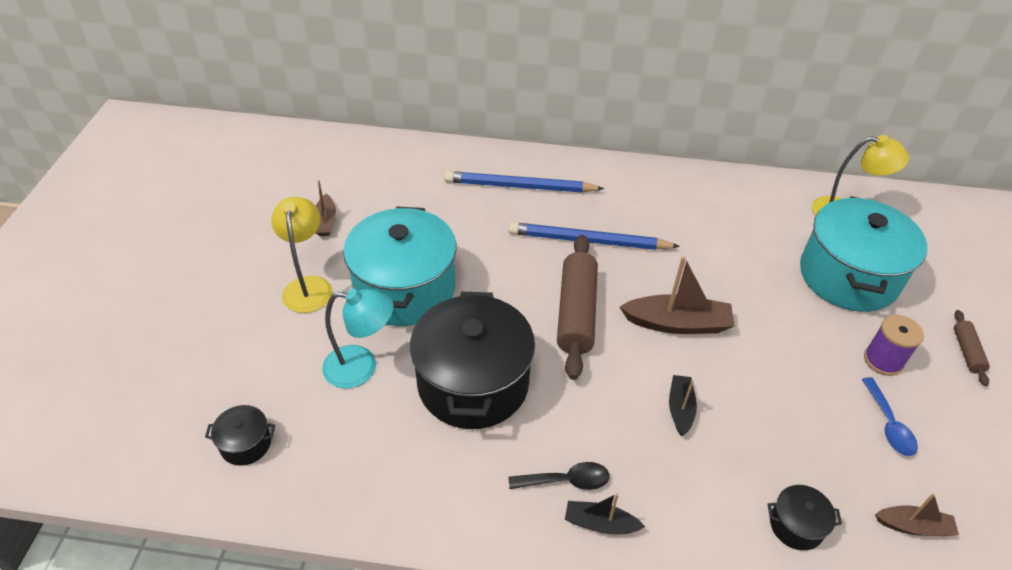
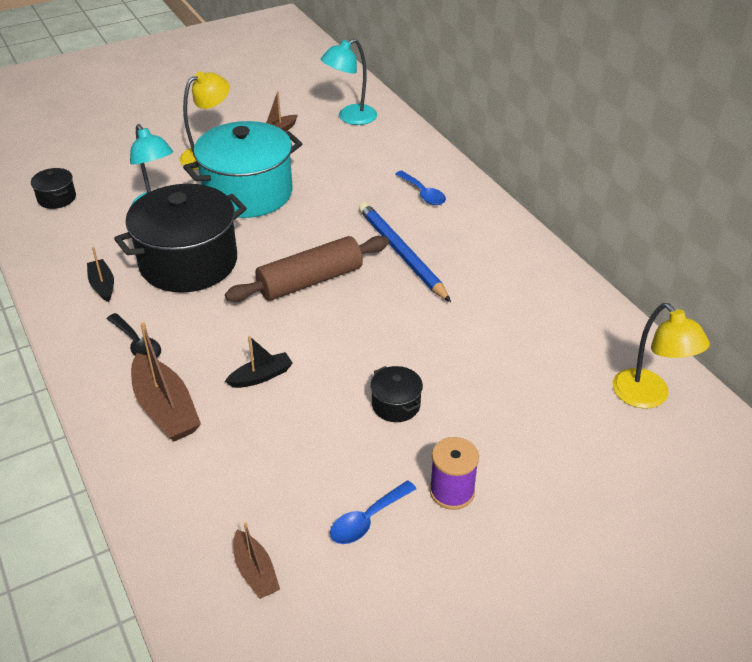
camera: 55 degrees right, 5 degrees down
blue pencil [444,171,604,193] -> blue spoon [395,171,446,205]
black boat [565,493,645,534] -> black boat moved to [87,247,114,302]
brown boat [620,256,735,334] -> brown boat moved to [131,322,201,441]
black pot [768,485,842,550] -> black pot moved to [370,366,423,422]
turquoise pot [800,196,927,312] -> none
brown rolling pin [954,310,990,386] -> none
none -> turquoise lamp [321,38,377,125]

